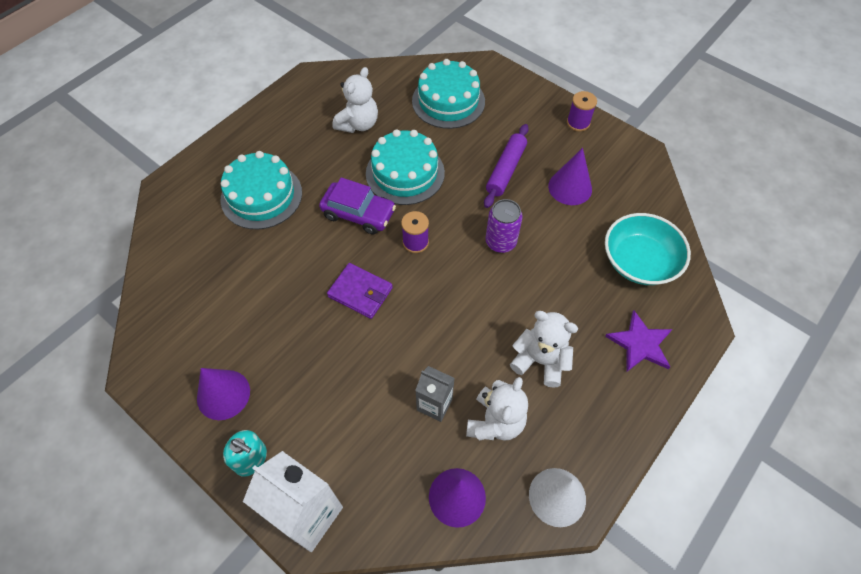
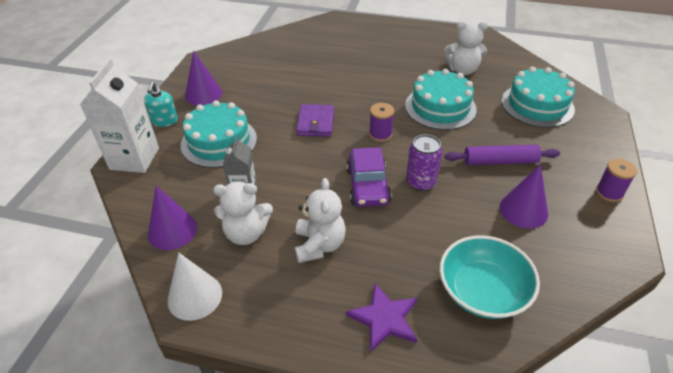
camera: 65 degrees right, 15 degrees down
turquoise cake [221,151,302,229] -> turquoise cake moved to [181,100,257,168]
purple car [319,177,396,235] -> purple car moved to [346,147,392,207]

